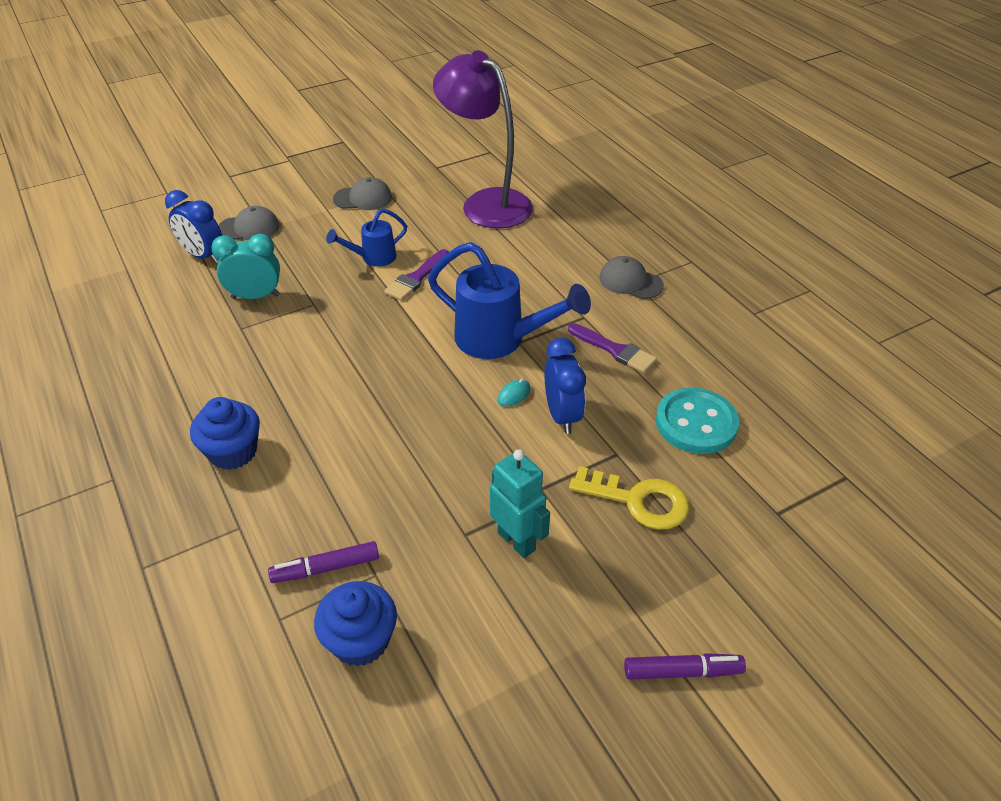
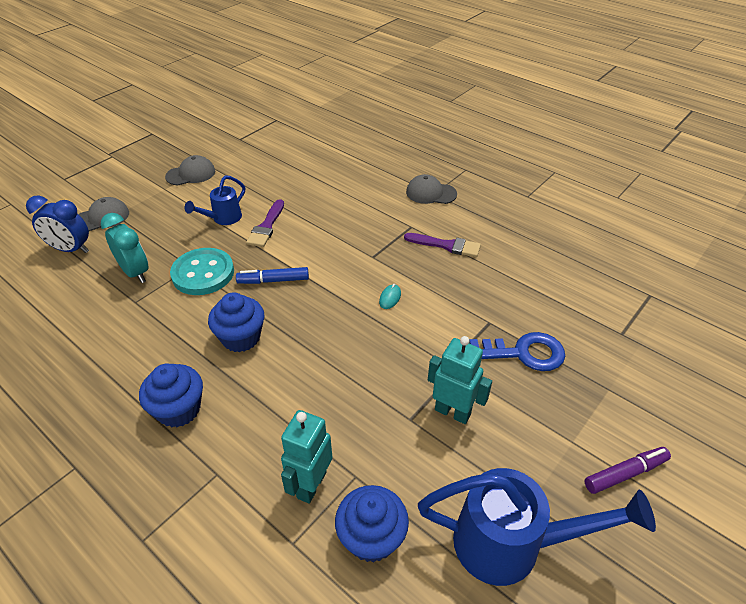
camera: 20 degrees left, 0 degrees up
turquoise clock [211,234,280,299] -> turquoise clock turned 75 degrees clockwise [101,213,149,283]
purple marker [268,541,379,583] -> turquoise robot [281,410,332,504]
blue watering can [428,242,591,359] -> blue watering can moved to [418,468,656,586]
purple lamp [433,50,533,229] -> none
blue clock [544,338,586,434] -> none
yellow key [569,466,689,530] -> blue key [469,332,565,371]
turquoise button [656,388,739,454] -> turquoise button moved to [170,248,234,295]
none -> blue cupcake [208,293,265,352]
none -> blue marker [236,267,309,284]

